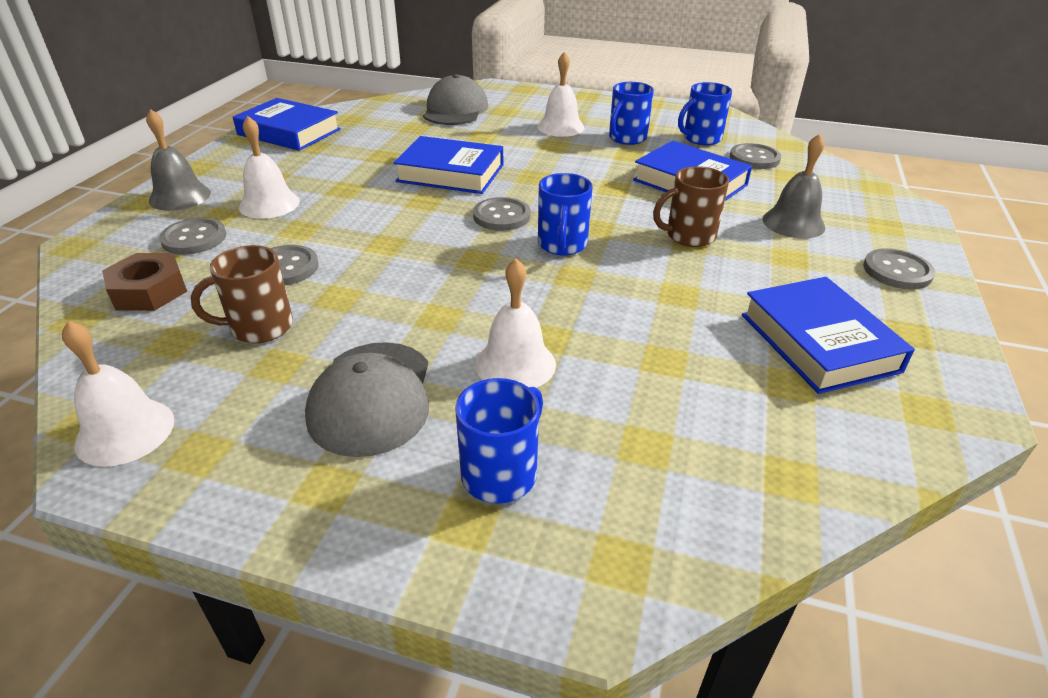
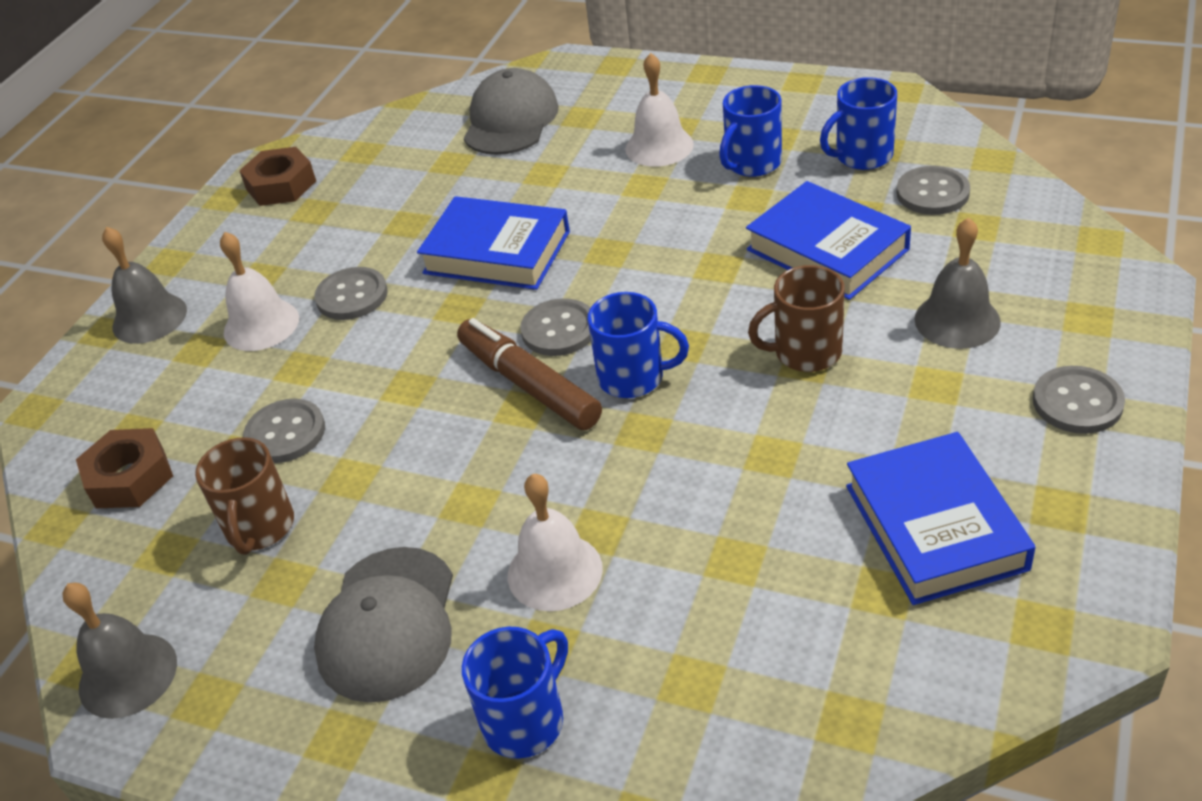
camera: 10 degrees right, 5 degrees up
white bell [62,320,174,467] -> grey bell [62,583,177,719]
grey button [159,218,226,255] -> grey button moved to [314,267,388,320]
brown mug [191,245,293,343] -> brown mug turned 75 degrees counterclockwise [195,437,294,555]
blue book [233,98,341,151] -> brown nut [239,147,316,206]
blue mug [538,173,593,255] -> blue mug turned 90 degrees counterclockwise [588,292,689,398]
none -> brown marker [457,318,602,430]

